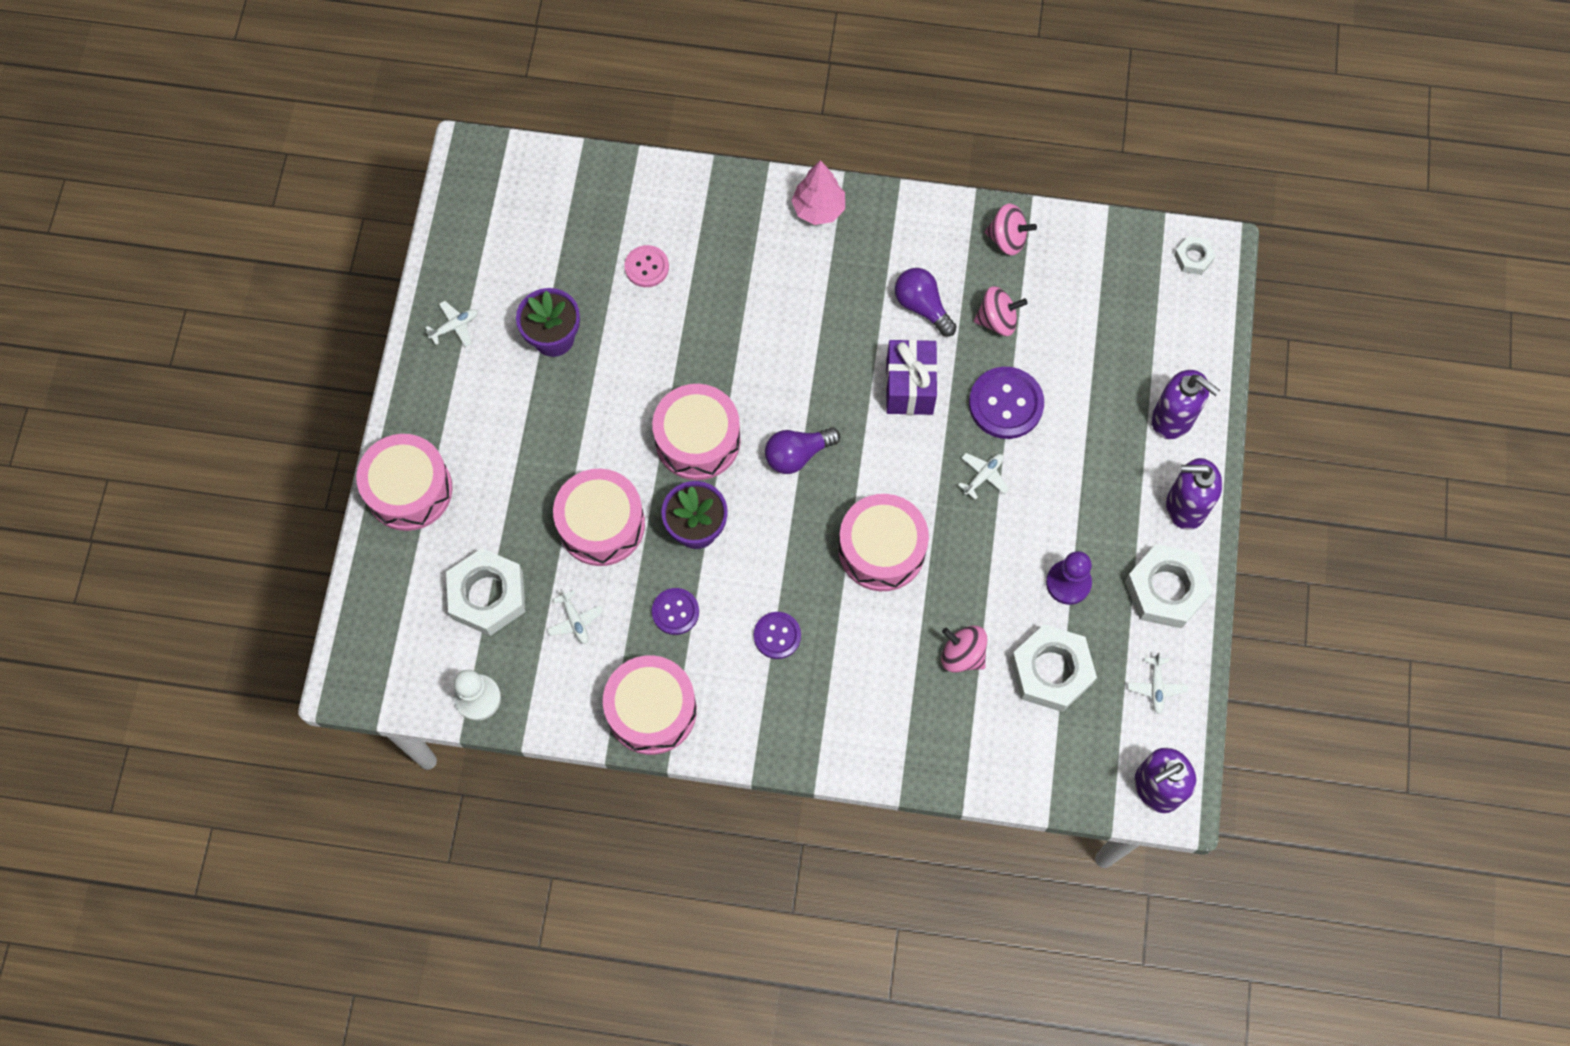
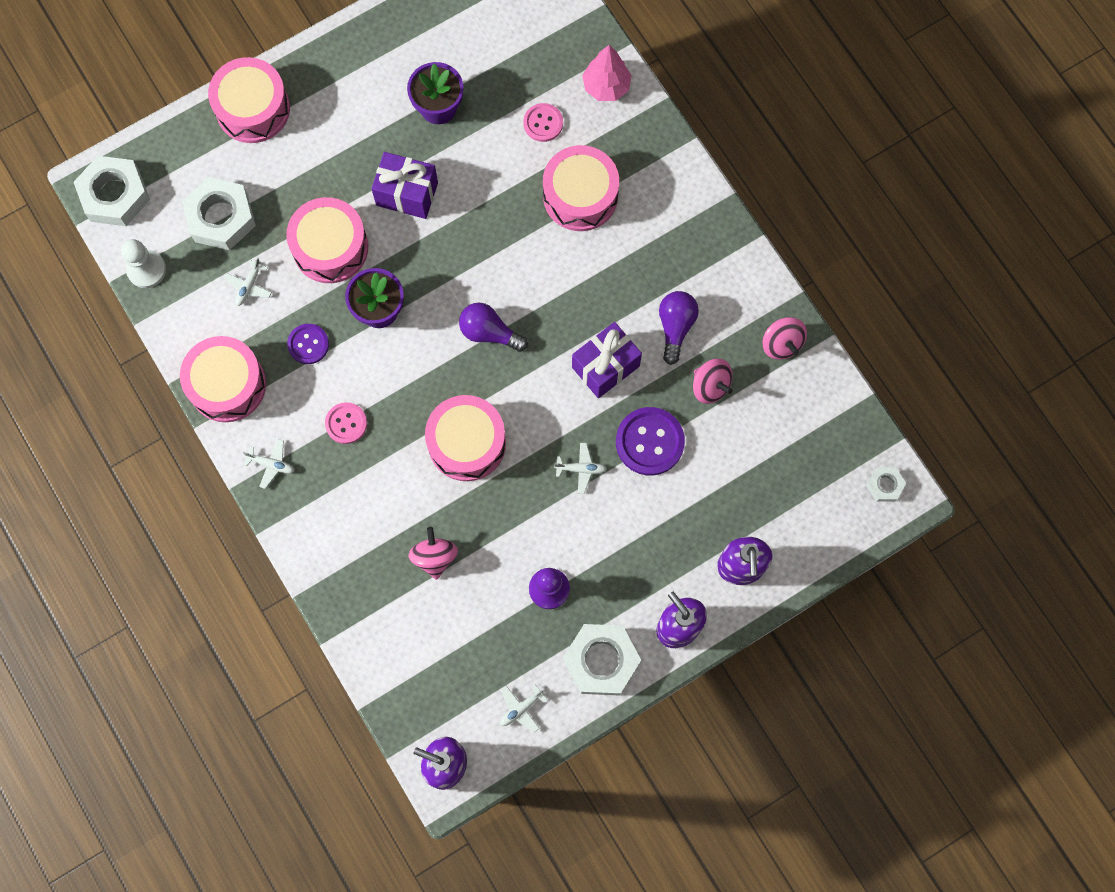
camera: 50 degrees right, 5 degrees up
white plane [425,301,478,347] -> white plane moved to [243,439,294,489]
pink drum [652,384,741,480] -> pink drum moved to [543,145,619,231]
purple button [754,612,801,659] -> pink button [325,402,367,444]
pink tree [791,160,845,225] -> pink tree moved to [582,45,632,101]
white nut [1011,624,1097,712] -> white nut moved to [74,156,150,226]
none -> purple gift [371,152,438,219]

